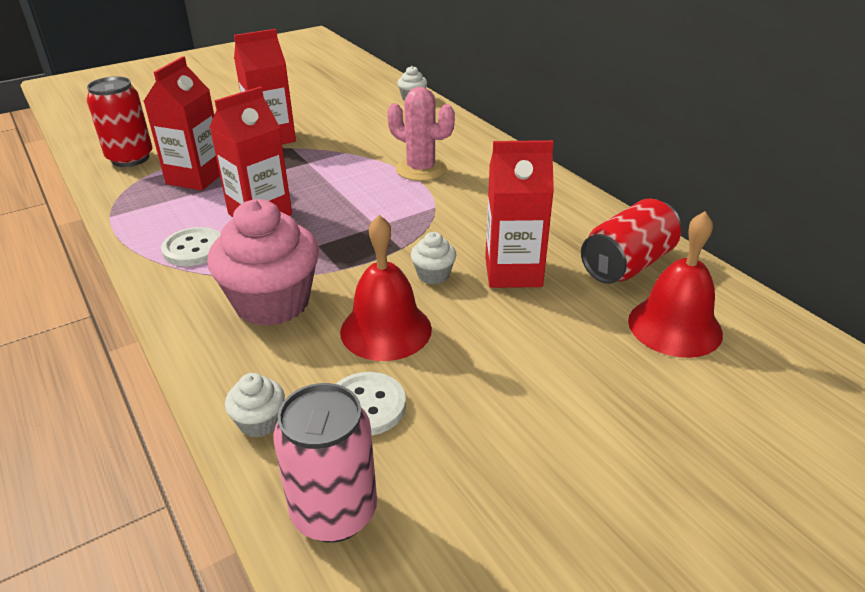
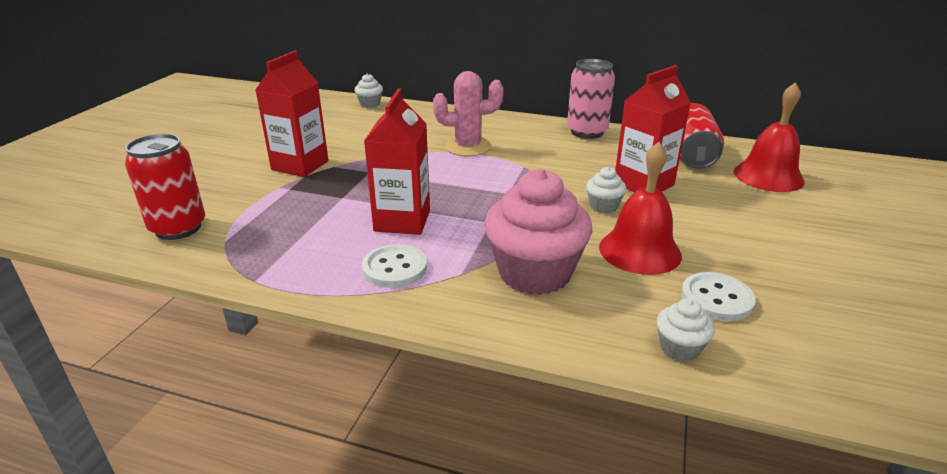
camera: 40 degrees left, 5 degrees down
red carton [143,56,220,191] -> none
pink can [273,383,377,543] -> pink can moved to [567,59,615,139]

